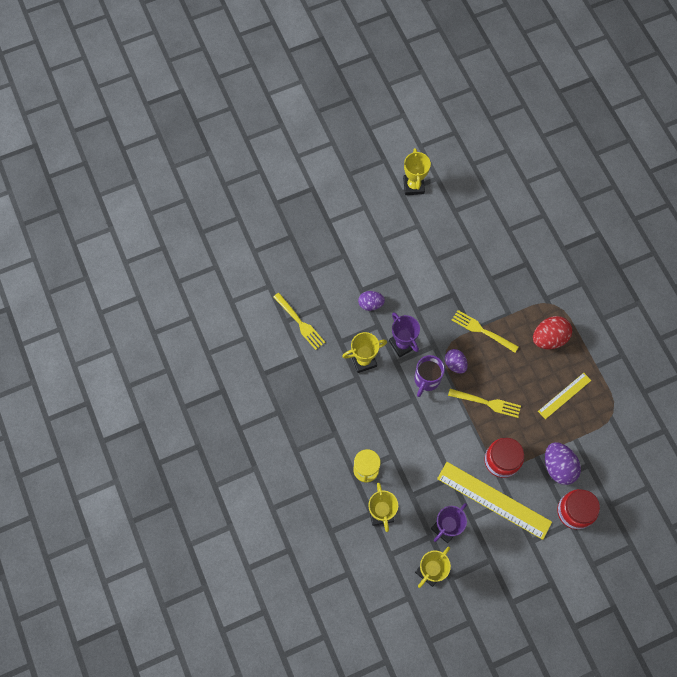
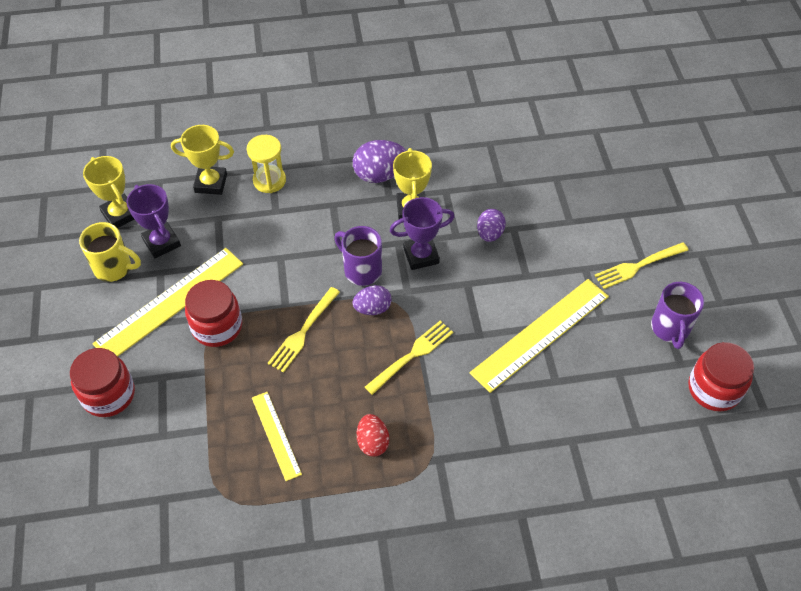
camera: 105 degrees right, 15 degrees down
yellow fork [273,293,325,350] -> yellow fork moved to [594,242,689,289]
yellow trophy [403,148,431,195] -> purple mug [651,282,704,349]
red egg [533,316,572,349] -> red egg [357,414,389,457], size x0.64
purple egg [545,442,581,485] -> purple egg moved to [353,140,406,183]
none -> yellow mug [79,222,141,282]
none -> yellow ruler [470,279,609,393]
none -> red jar [688,342,754,412]

